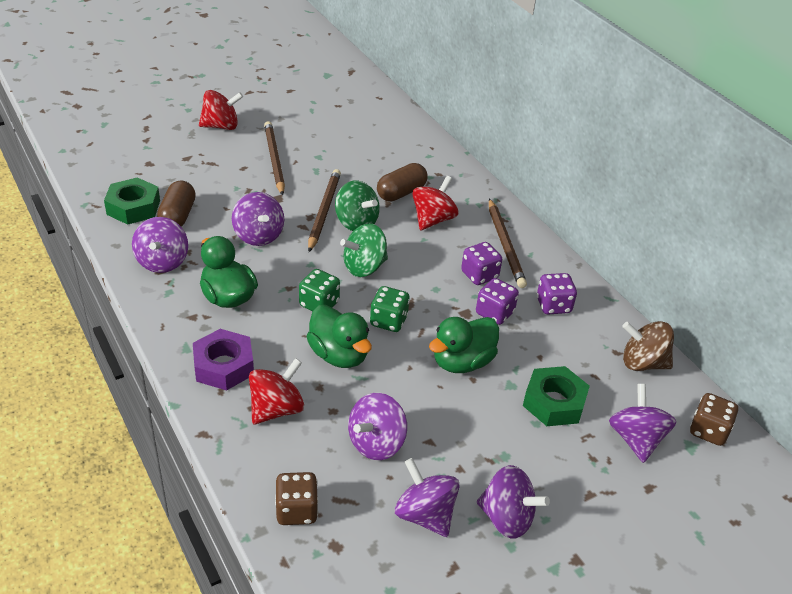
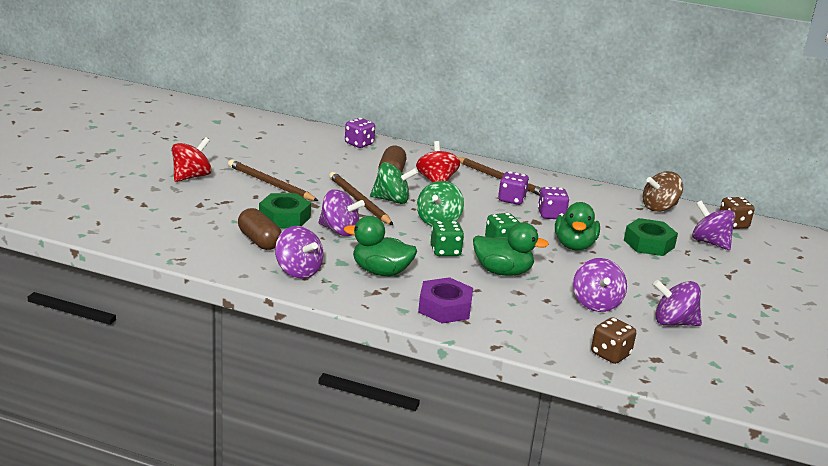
camera: 40 degrees left, 15 degrees down
green nut [104,177,160,225] -> green nut moved to [259,193,311,228]
red spinning top [249,358,304,425] -> none
purple spinning top [477,465,550,539] -> none
purple dice [537,273,577,314] -> purple dice moved to [345,118,375,148]

